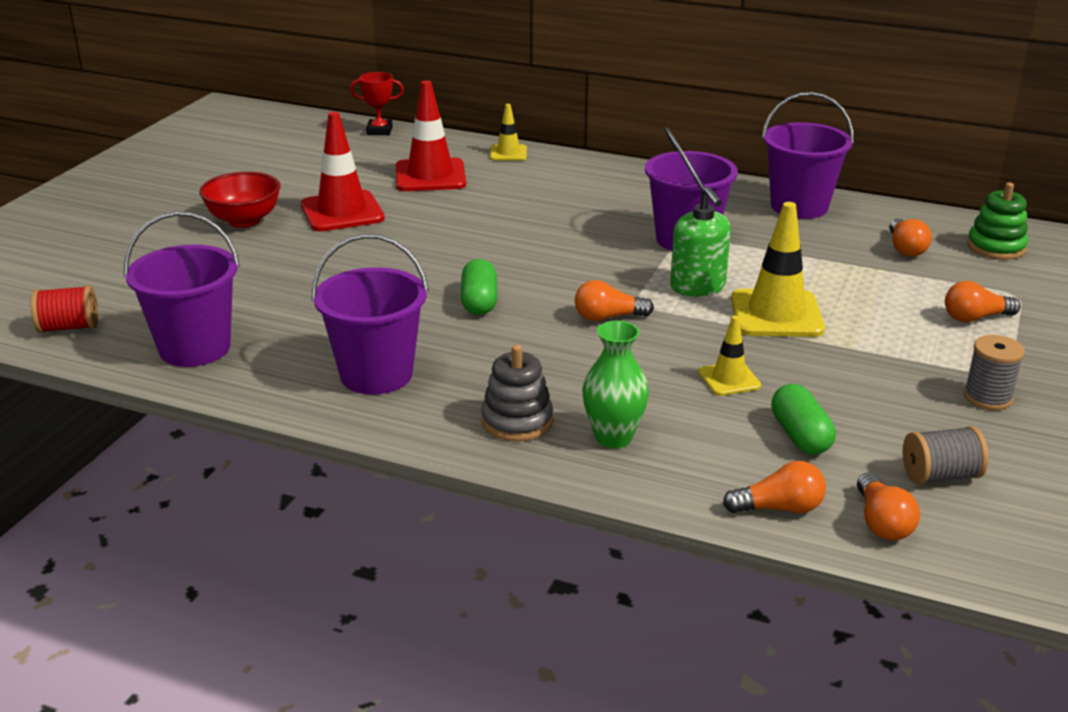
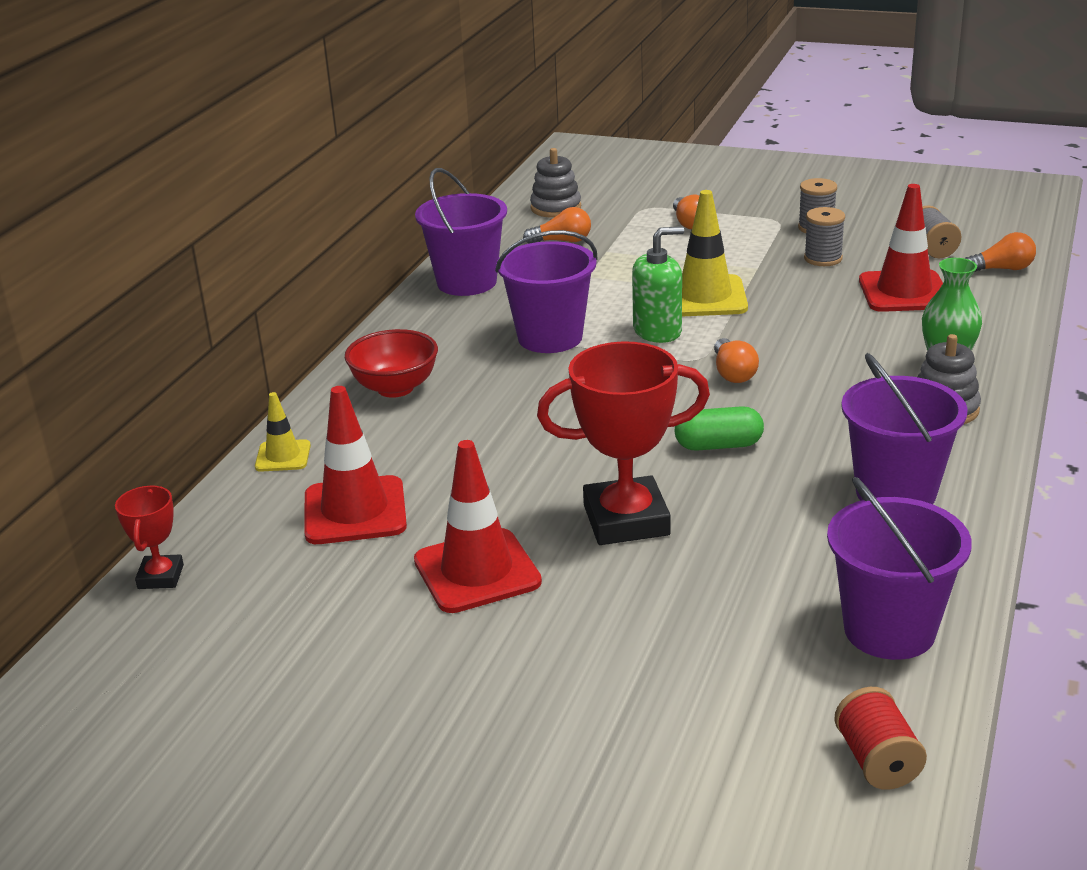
camera: 90 degrees left, 0 degrees up
red bowl [200,172,281,228] -> red bowl moved to [345,329,438,398]
yellow traffic cone [698,315,761,396] -> none
orange light bulb [723,461,826,514] -> none
green capsule [771,384,836,455] -> red traffic cone [859,184,943,312]
green stacking toy [967,182,1028,260] -> grey stacking toy [530,148,581,218]
none -> red trophy [537,341,710,545]
none -> grey spool [804,207,845,266]

